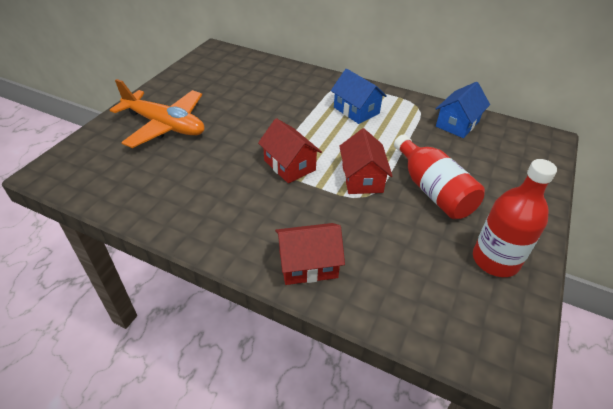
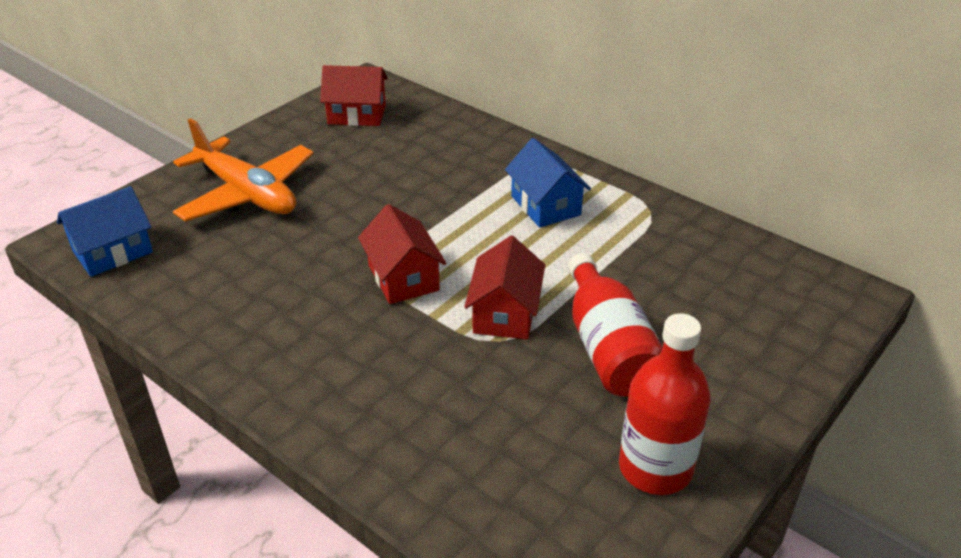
camera: 15 degrees right, 5 degrees down
red house [275,223,345,285] -> red house moved to [320,65,388,126]
blue house [436,82,490,138] -> blue house moved to [57,186,153,277]

